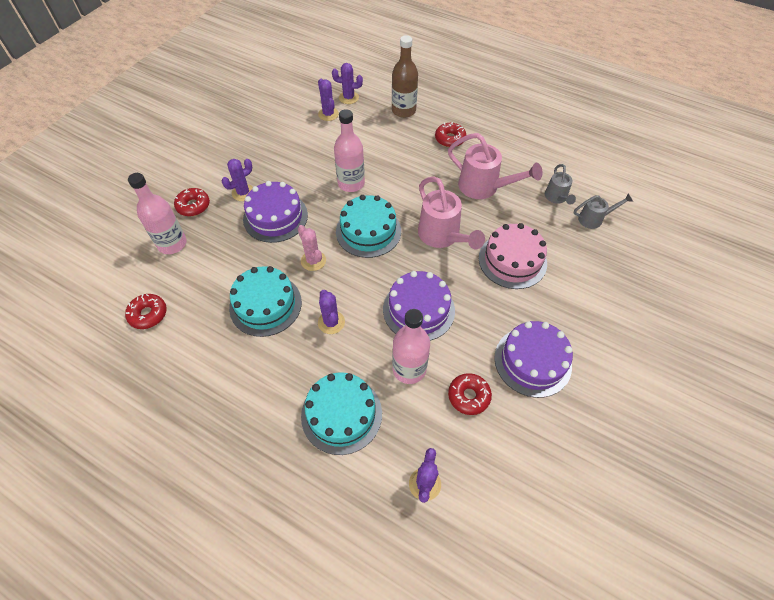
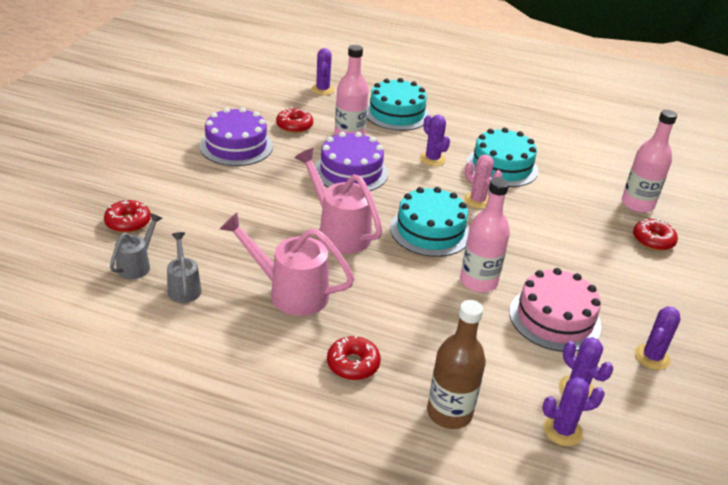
camera: 165 degrees right, 20 degrees down
red donut [125,294,167,329] -> red donut moved to [104,200,151,233]
purple cactus [222,159,253,201] -> purple cactus moved to [635,306,680,370]
purple cake [243,181,308,243] -> none
pink cake [479,223,547,289] -> pink cake moved to [509,268,601,352]
grey watering can [574,193,633,229] -> grey watering can turned 135 degrees clockwise [110,213,162,279]

